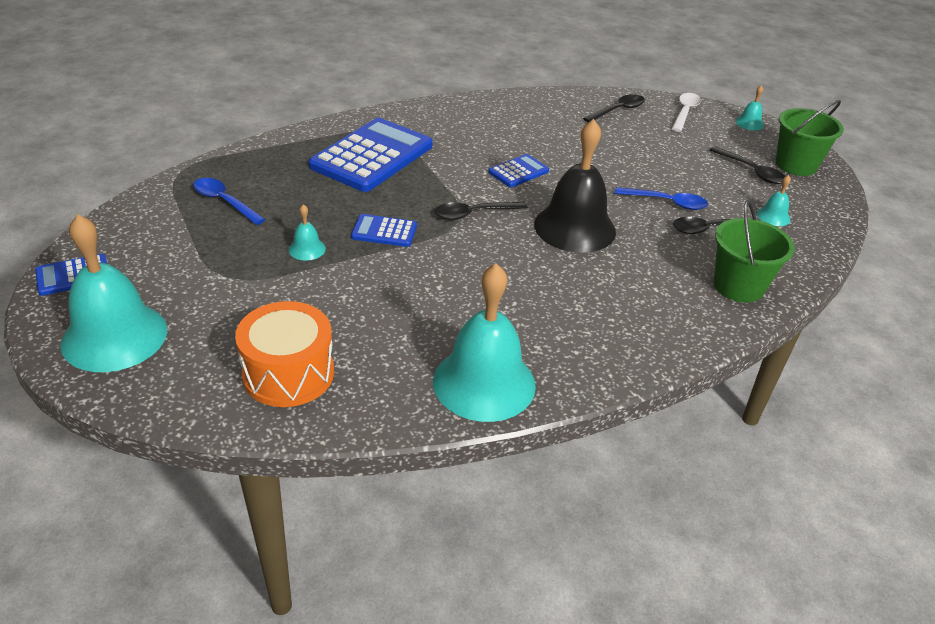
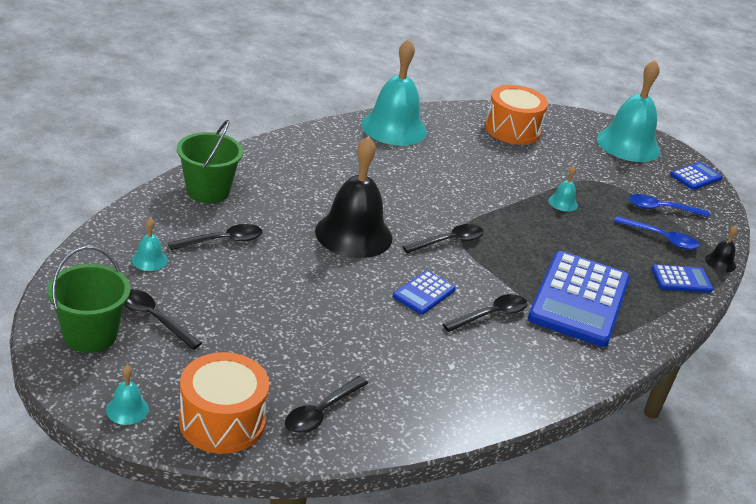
camera: 165 degrees right, 5 degrees down
blue calculator [351,214,417,247] -> blue calculator moved to [651,264,713,293]
blue spoon [615,187,708,210] -> blue spoon moved to [629,194,710,217]
white spoon [672,93,701,132] -> orange drum [179,352,269,454]
none -> black spoon [442,294,528,332]
none -> black bell [705,225,738,272]

